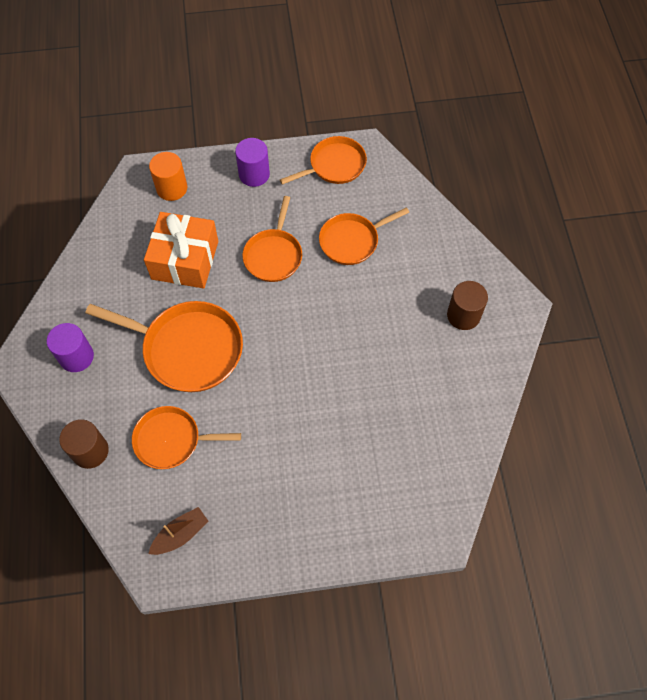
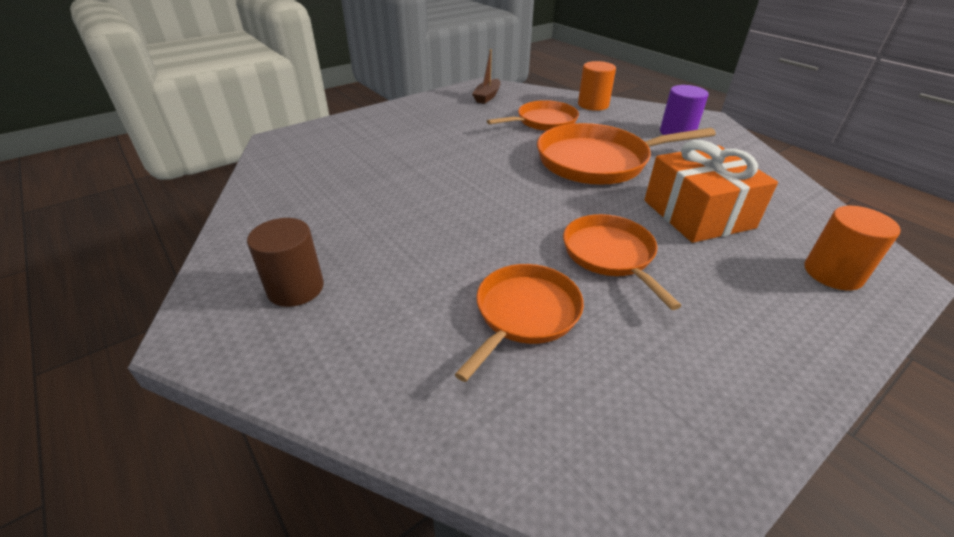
camera: 150 degrees right, 25 degrees down
brown cylinder [59,419,109,469] -> orange cylinder [578,61,616,111]
purple cylinder [235,138,270,187] -> none
orange pan [280,136,367,185] -> none

